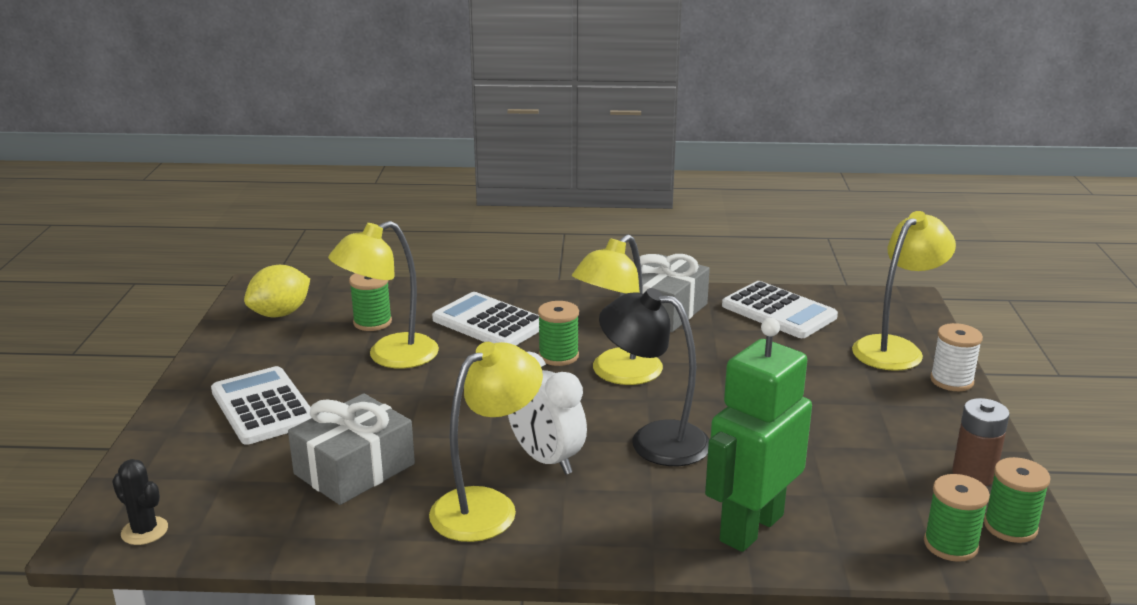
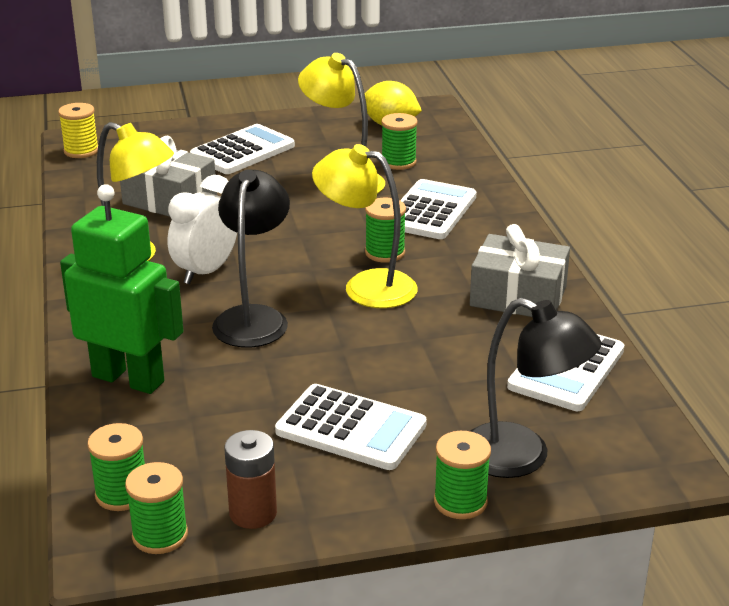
camera: 75 degrees right, 5 degrees up
black cactus [112,459,168,545] -> yellow spool [58,103,98,158]
yellow lamp [852,211,956,371] -> black lamp [470,298,602,478]
white spool [930,323,983,391] -> green spool [434,431,491,519]
none -> white calculator [275,384,427,470]

